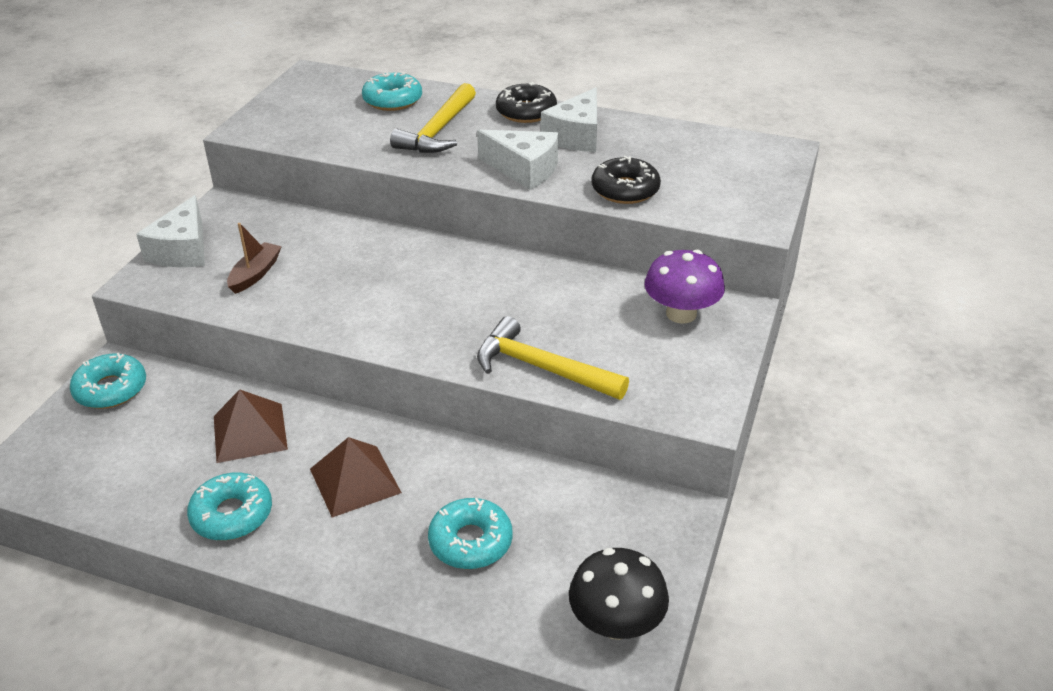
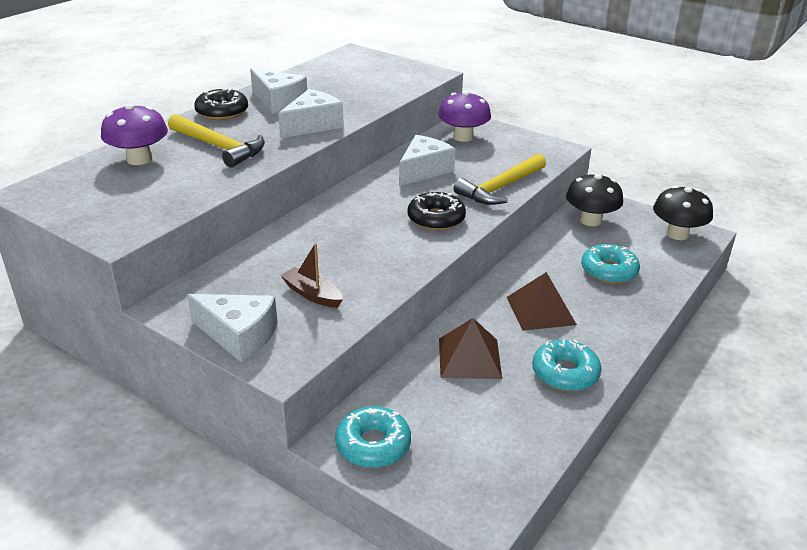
camera: 75 degrees left, 5 degrees down
turquoise donut [362,72,422,111] -> purple mushroom [101,104,168,165]
black donut [592,156,661,204] -> black donut moved to [408,192,466,231]
none -> white cheese [399,135,455,186]
none -> black mushroom [566,173,623,226]

